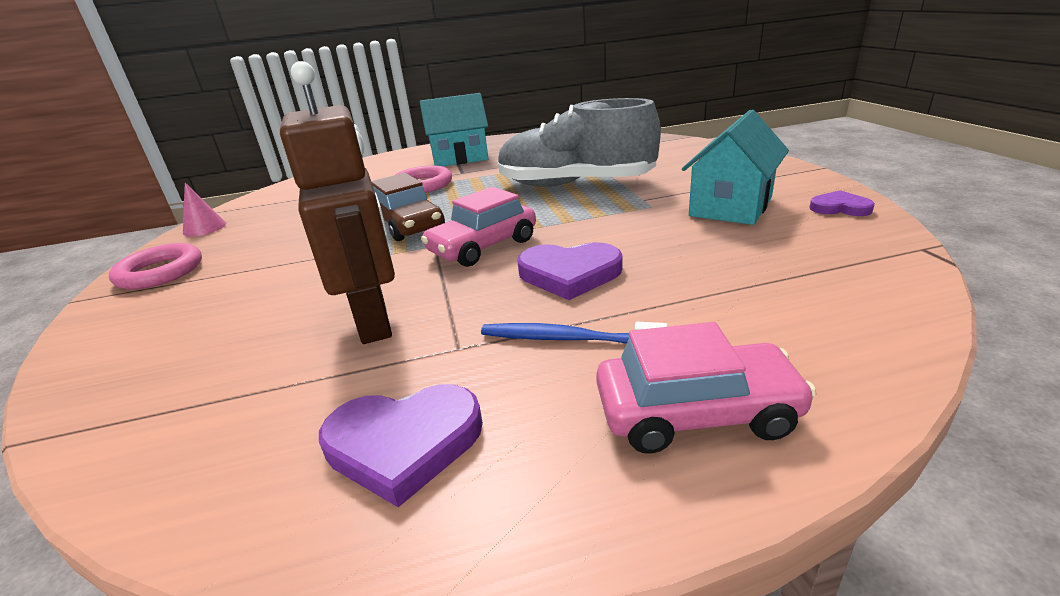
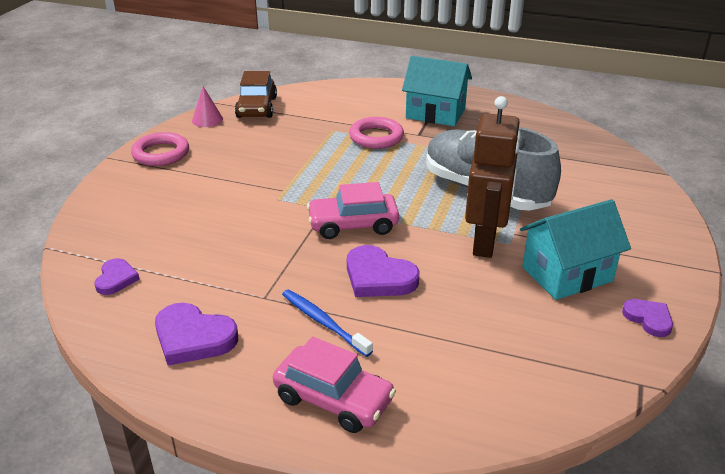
camera: 30 degrees right, 5 degrees up
brown robot [280,61,395,344] -> brown robot moved to [465,96,521,258]
brown car [371,173,445,241] -> brown car moved to [235,71,277,118]
none -> purple heart [94,258,140,295]

